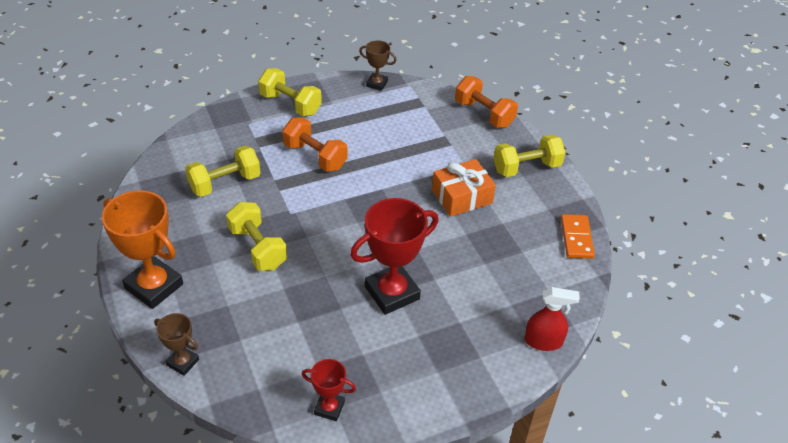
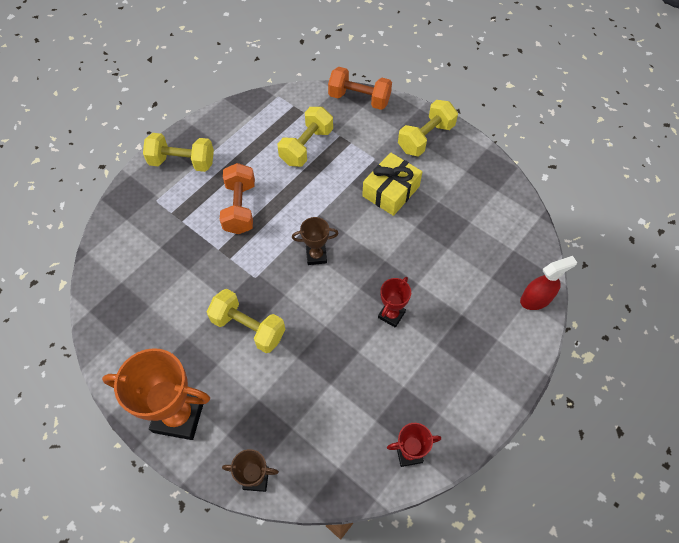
camera: 25 degrees left, 15 degrees up
yellow dumbbell [185,146,261,197] -> yellow dumbbell moved to [277,107,333,167]
orange dumbbell [282,117,347,172] -> orange dumbbell turned 75 degrees clockwise [220,163,255,234]
red trophy [350,198,439,315] -> red trophy [378,277,411,328], size x0.52
brown trophy [359,40,397,91] -> brown trophy moved to [292,217,339,265]
orange gift [432,159,496,217] -> yellow gift [362,152,422,216]
orange domino [561,214,595,259] -> none

